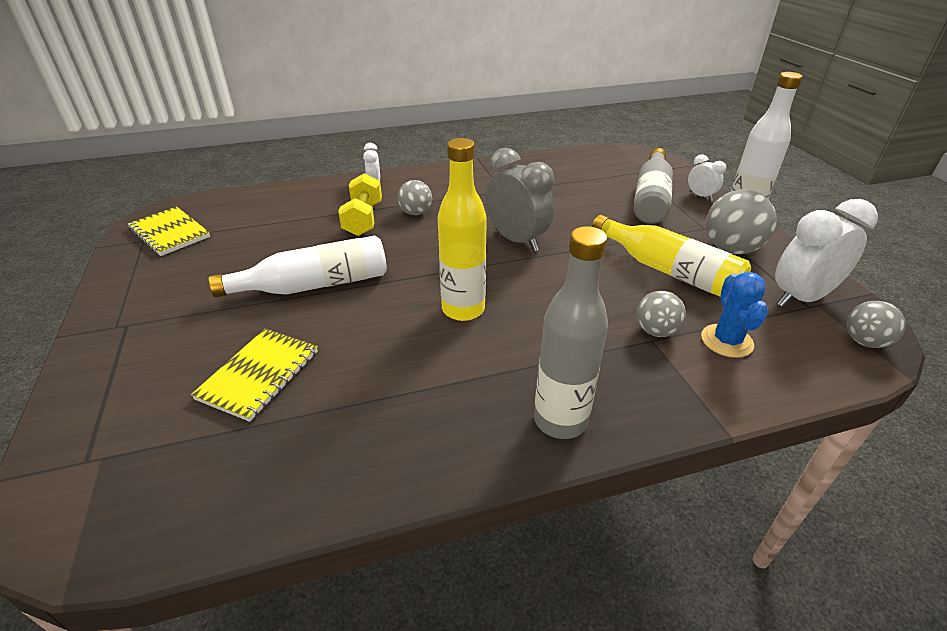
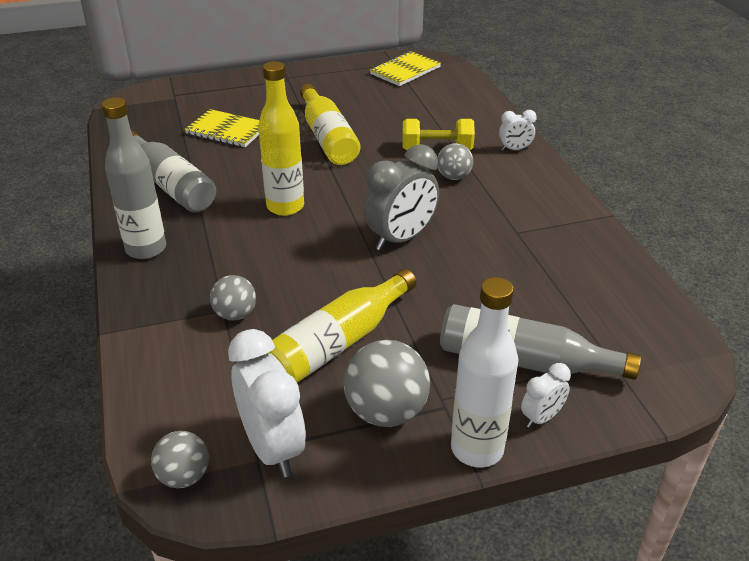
camera: 90 degrees right, 0 degrees up
white bottle [209,235,387,298] -> yellow bottle [300,84,360,165]
blue cactus [701,272,768,358] -> none
none -> grey bottle [131,131,216,213]

